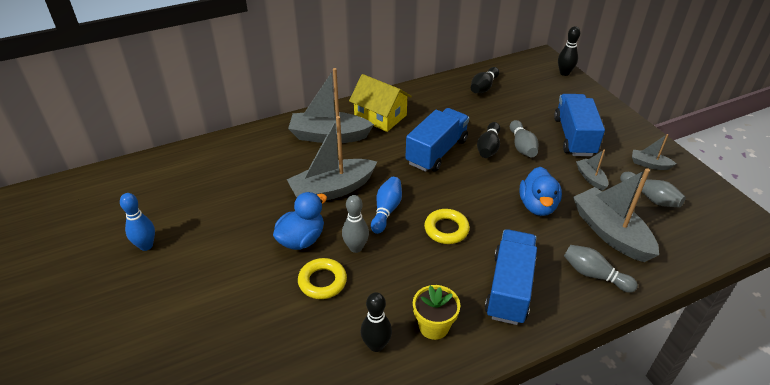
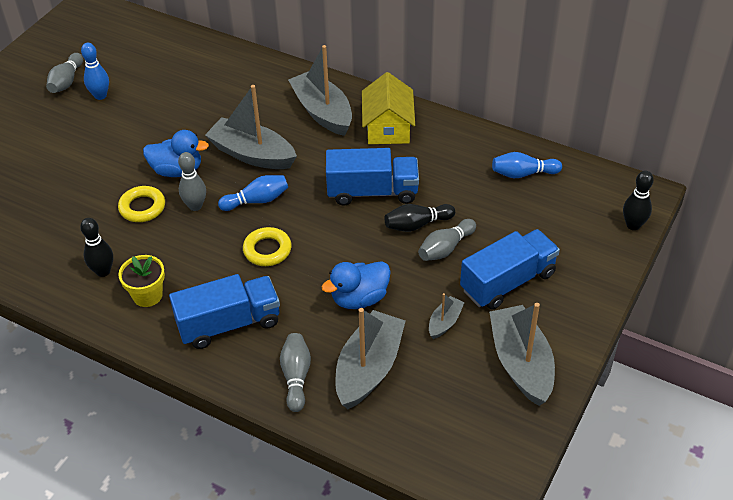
camera: 55 degrees right, 5 degrees up
black bowling pin [471,67,499,93] -> blue bowling pin [492,152,562,178]
grey bowling pin [620,172,686,208] -> grey bowling pin moved to [46,53,83,93]
grey boat [632,134,676,170] -> grey boat [489,303,555,406], size x2.08

